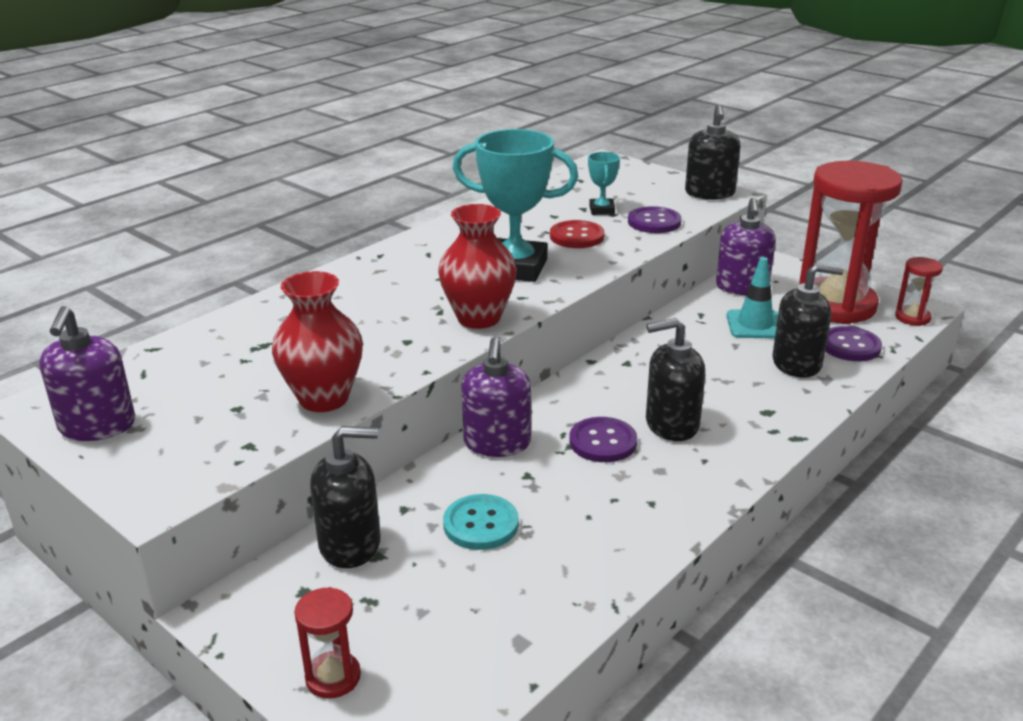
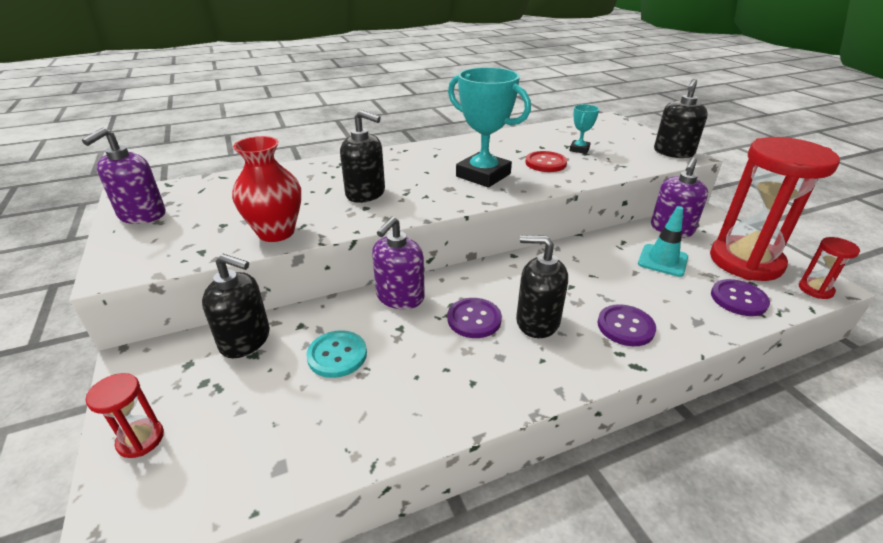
camera: 25 degrees right, 5 degrees up
red vase [438,204,517,329] -> none
purple button [628,206,682,233] -> purple button moved to [597,304,656,346]
black soap dispenser [772,263,844,378] -> black soap dispenser moved to [340,110,385,203]

